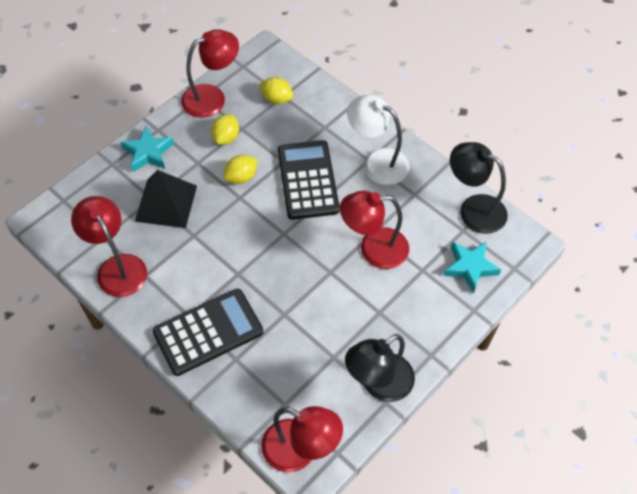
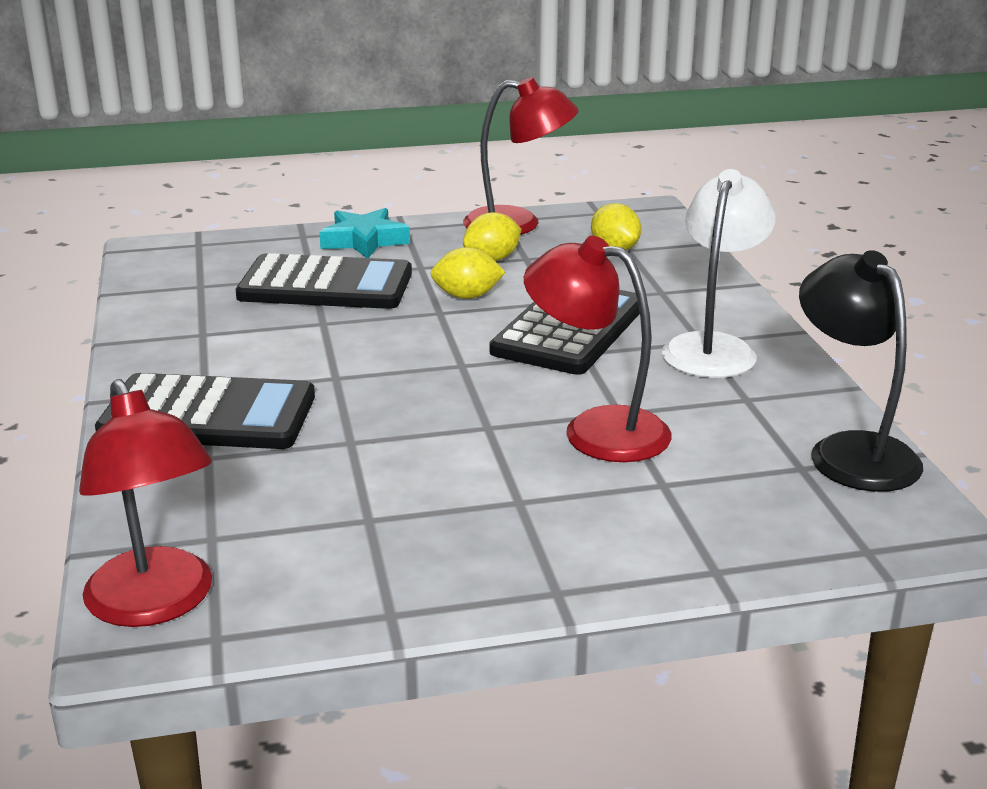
camera: 35 degrees right, 30 degrees down
red lamp [71,196,147,297] -> none
black pyramid [135,170,197,228] -> black calculator [236,253,412,309]
black lamp [345,334,415,402] -> none
white lamp [347,95,410,185] -> white lamp turned 45 degrees clockwise [662,169,776,378]
turquoise star [443,241,501,293] -> none

